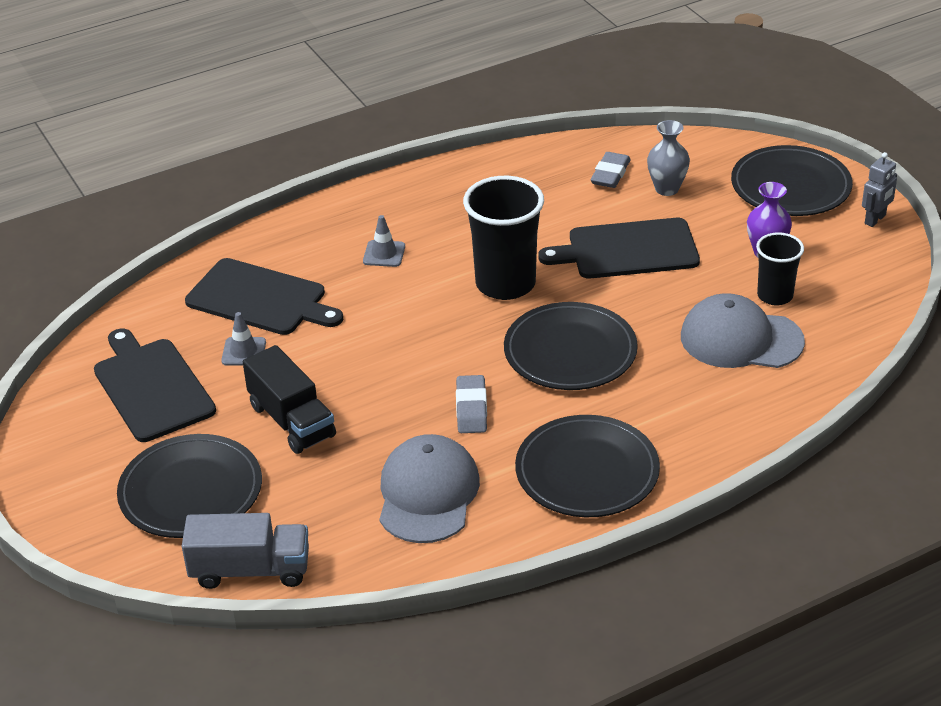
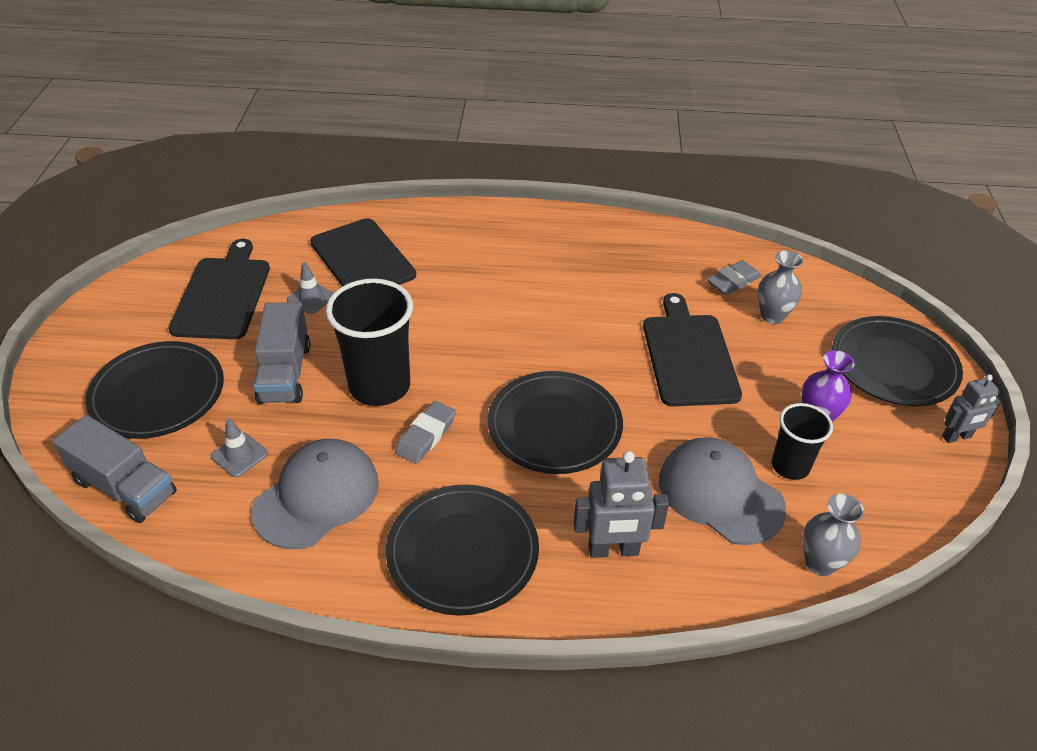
camera: 30 degrees right, 5 degrees up
black truck [243,345,336,454] -> grey truck [253,302,311,404]
grey traffic cone [363,215,405,267] -> grey traffic cone moved to [211,418,268,477]
black cup [463,176,544,300] -> black cup moved to [326,278,413,406]
black cutting board [538,218,700,279] -> black cutting board turned 60 degrees clockwise [643,293,742,406]
none -> grey robot [573,451,669,558]
none -> grey vase [803,494,864,576]

